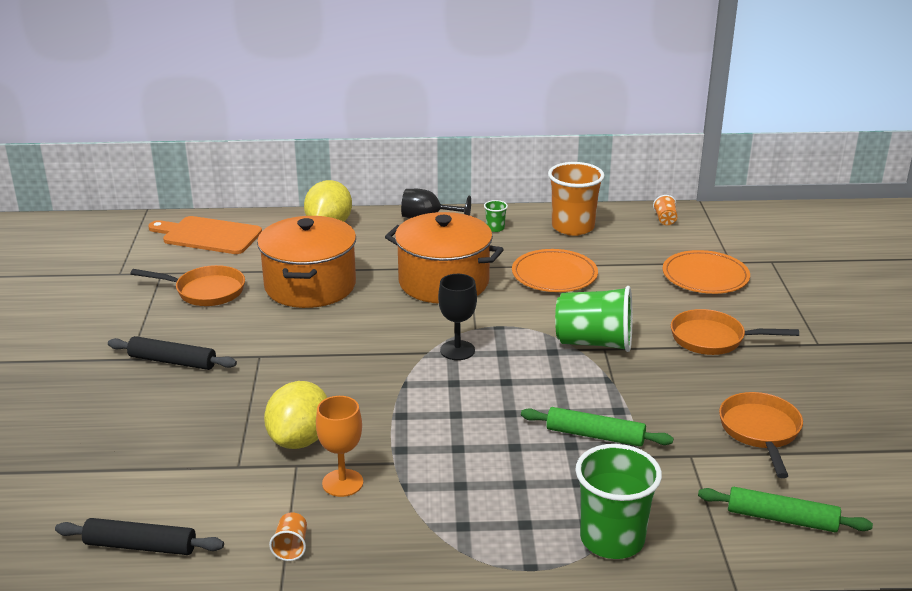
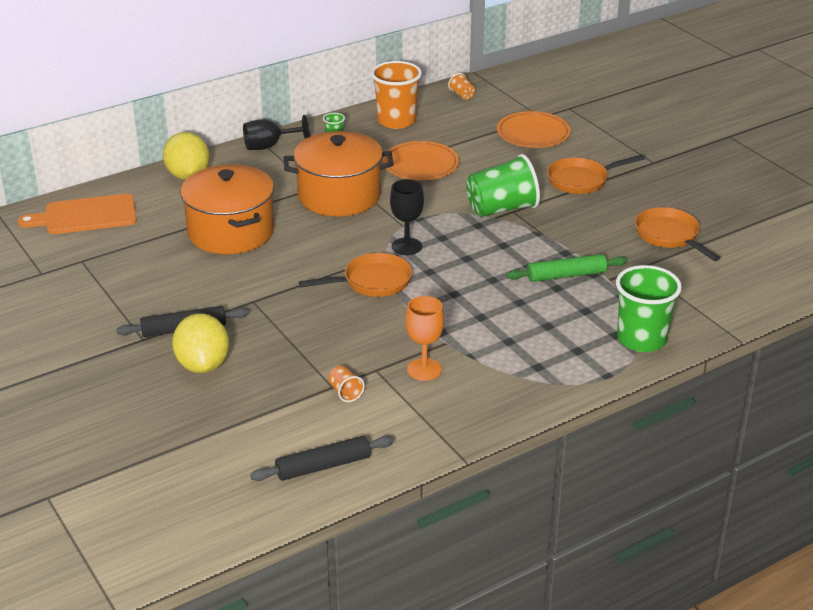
camera: 30 degrees left, 5 degrees up
orange pan [130,265,245,306] -> orange pan moved to [299,253,412,297]
yellow lemon [264,381,328,449] -> yellow lemon moved to [172,313,229,373]
orange cup [269,513,307,561] -> orange cup moved to [328,366,365,402]
green rolling pin [698,487,873,532] -> none

